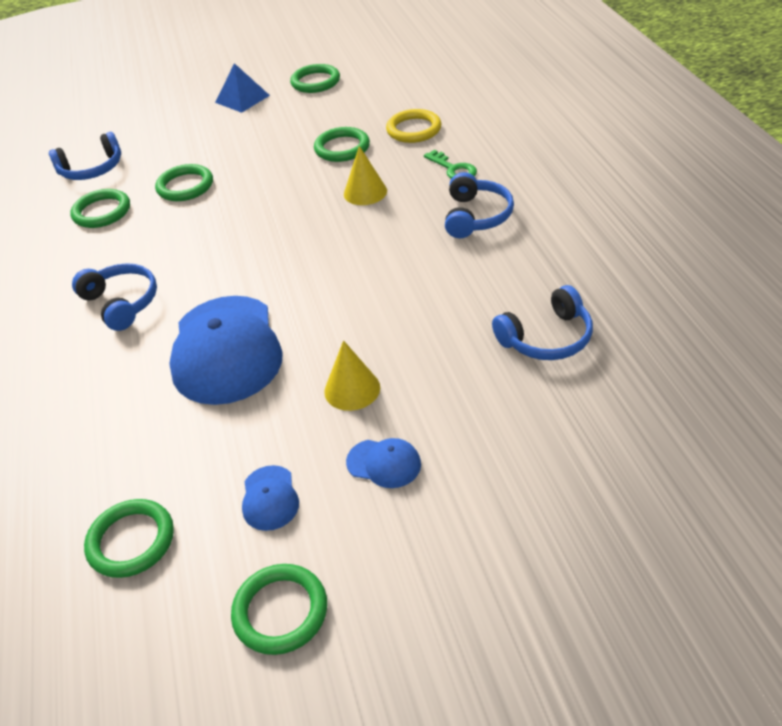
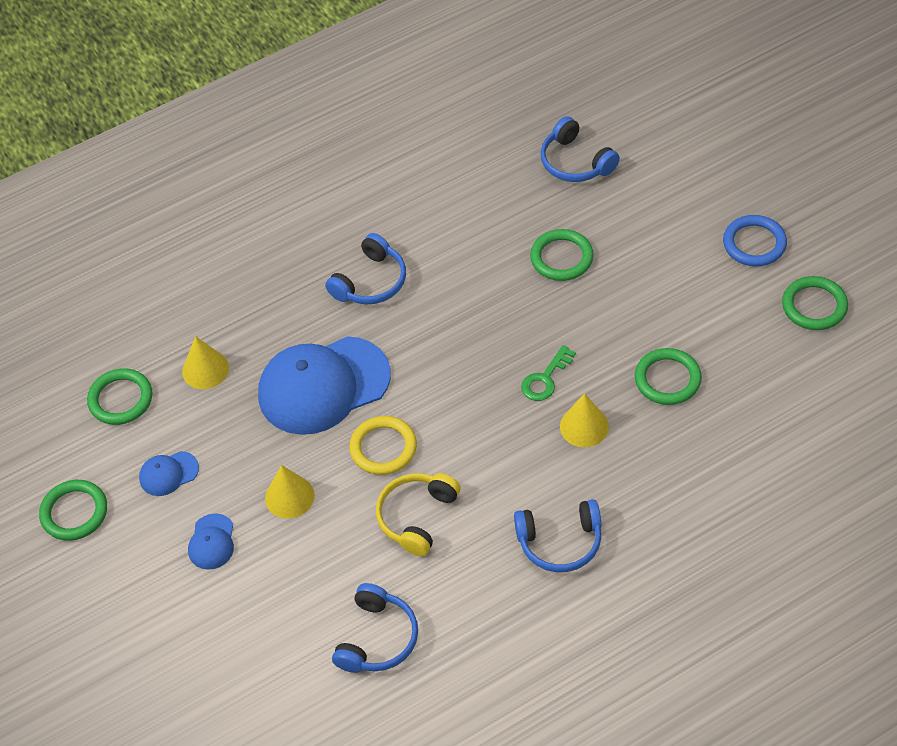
camera: 75 degrees right, 10 degrees up
green ring [70,189,130,228] -> none
blue pyramid [215,63,270,113] -> blue ring [723,215,787,266]
yellow ring [386,109,441,143] -> yellow ring moved to [349,416,417,475]
green key [424,150,477,179] -> green key moved to [521,345,576,401]
blue headphones [492,285,593,360] -> blue headphones turned 120 degrees counterclockwise [332,583,418,673]
none -> yellow cone [182,336,229,389]
none -> yellow headphones [376,473,461,556]

